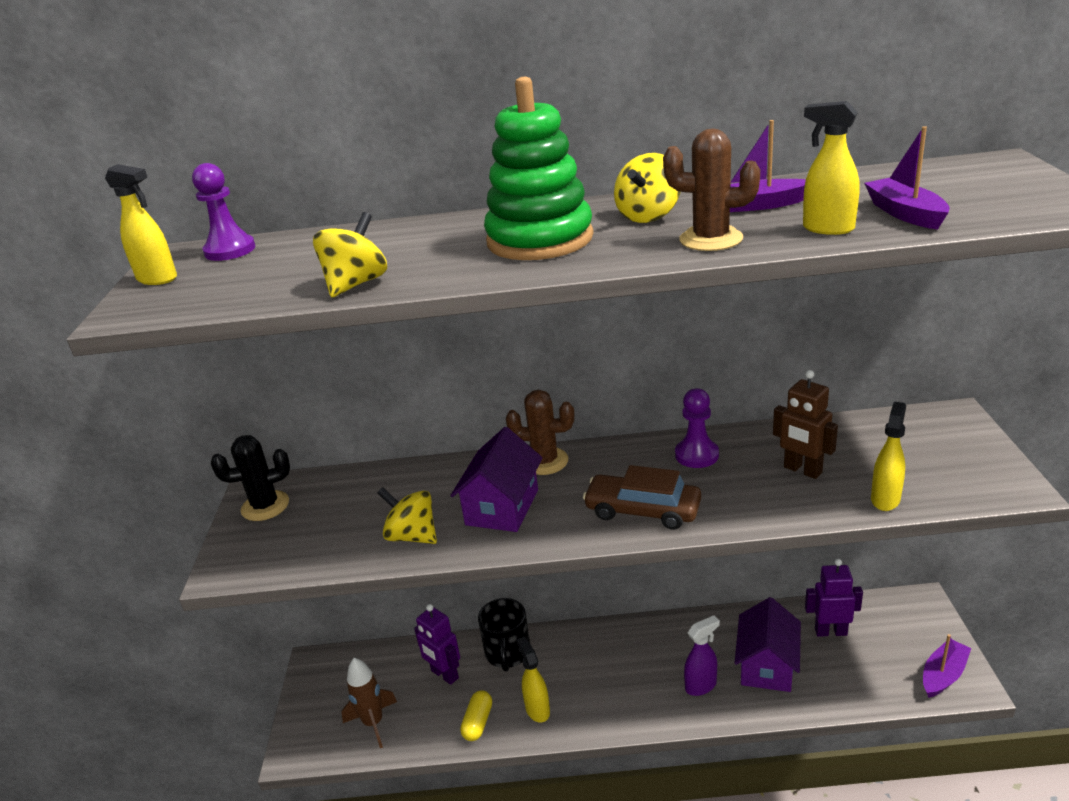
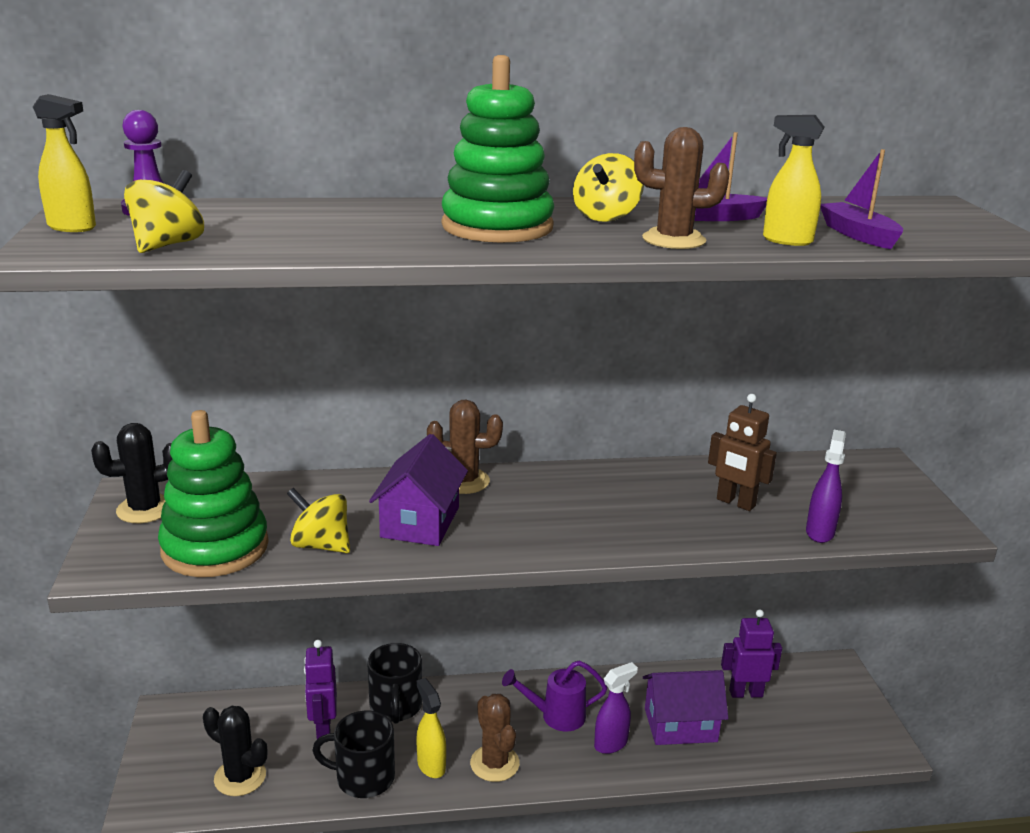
camera: 10 degrees left, 5 degrees down
yellow spinning top [313,212,387,297] -> yellow spinning top moved to [124,170,204,253]
brown rocket [341,658,397,748] -> black cactus [203,706,267,796]
purple robot [414,604,460,685] -> purple robot turned 45 degrees clockwise [304,640,337,739]
yellow capsule [460,690,492,741] -> black mug [312,711,395,798]
brown car [583,465,701,529] -> none
purple pawn [675,388,719,468] -> none
purple house [735,597,801,692] -> purple house turned 75 degrees clockwise [643,670,728,745]
yellow spray bottle [871,401,906,511] -> purple spray bottle [806,430,846,543]
purple boat [923,634,971,698] -> none
none -> green stacking toy [158,410,269,577]
none -> brown cactus [470,694,520,782]
none -> purple watering can [502,660,607,731]

